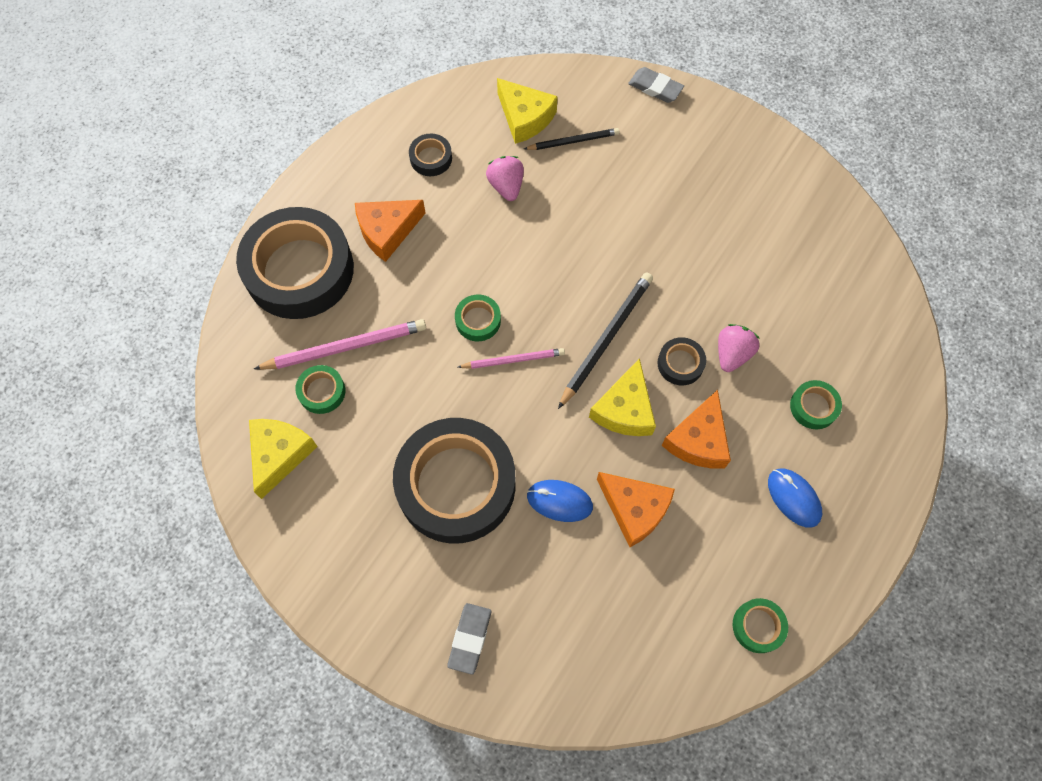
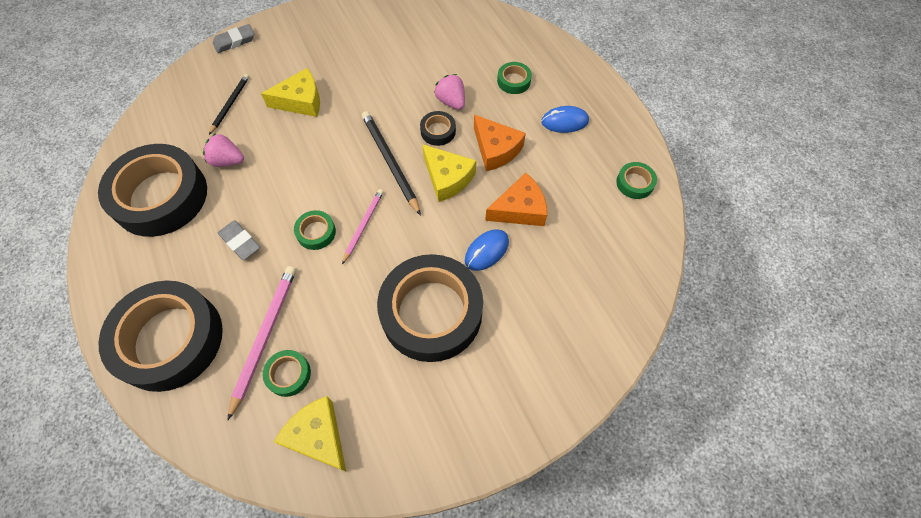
camera: 60 degrees left, 5 degrees down
orange cheese [355,200,425,262] -> none
black tape [409,134,452,176] -> black tape [98,144,207,237], size x2.43
grey eraser [447,603,491,675] -> grey eraser moved to [218,220,260,260]
yellow cheese [497,78,558,144] -> yellow cheese moved to [261,68,320,117]

